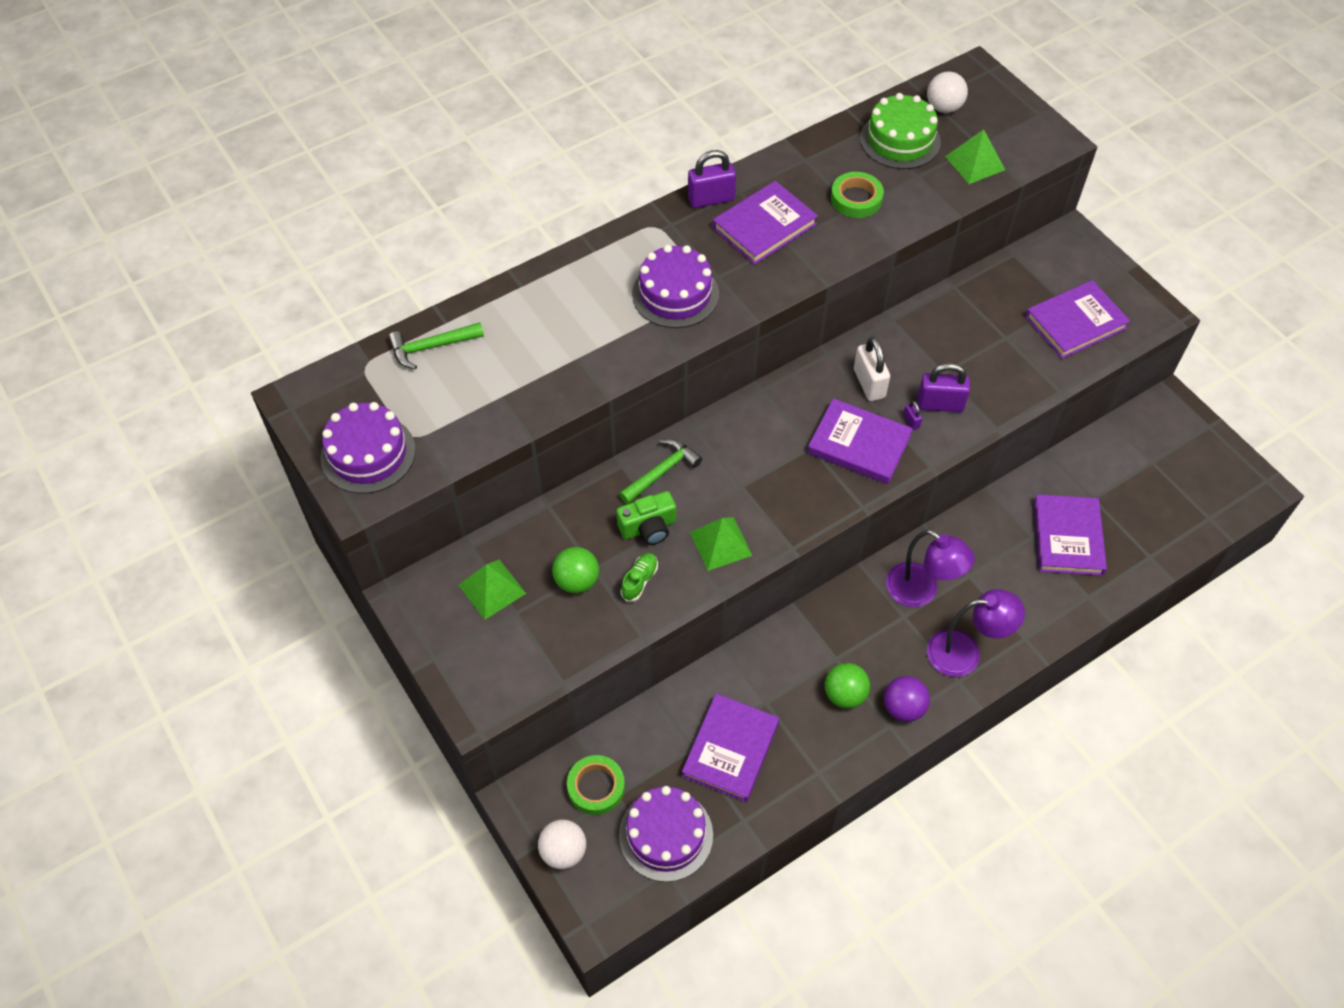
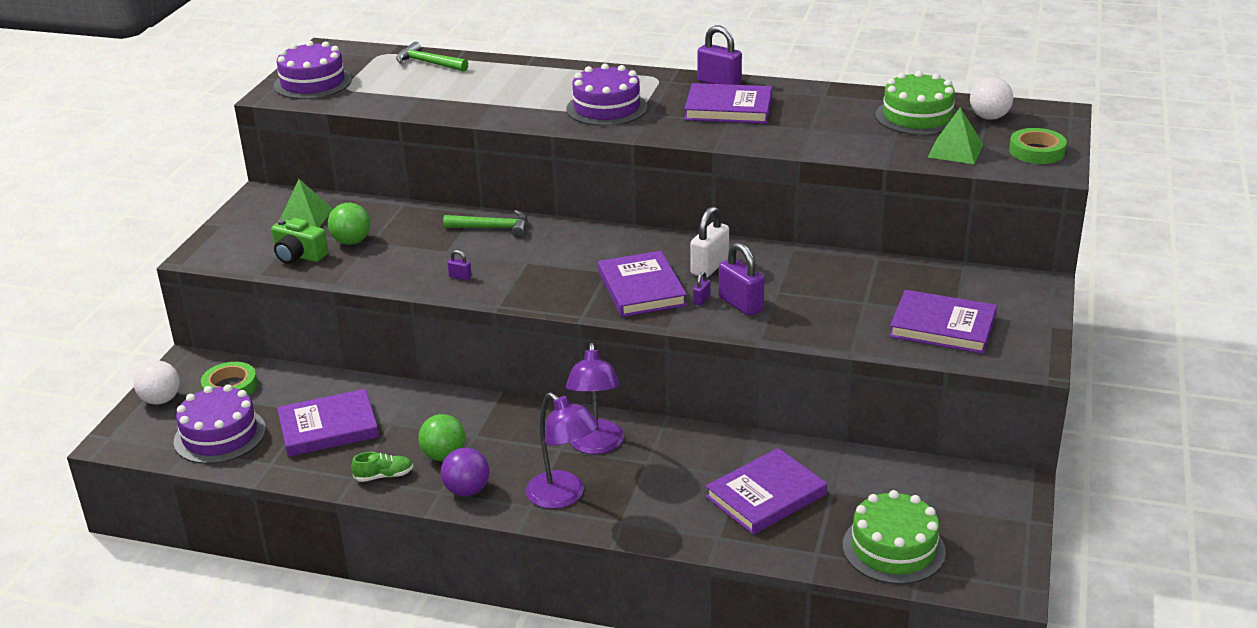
camera: 50 degrees right, 25 degrees down
green camera [616,491,676,545] -> green camera moved to [271,218,328,264]
green shoe [620,553,658,601] -> green shoe moved to [351,452,413,482]
green pyramid [690,517,752,571] -> purple padlock [448,250,472,280]
green tape [831,172,884,218] -> green tape moved to [1009,128,1067,164]
none -> green cake [843,490,946,584]

